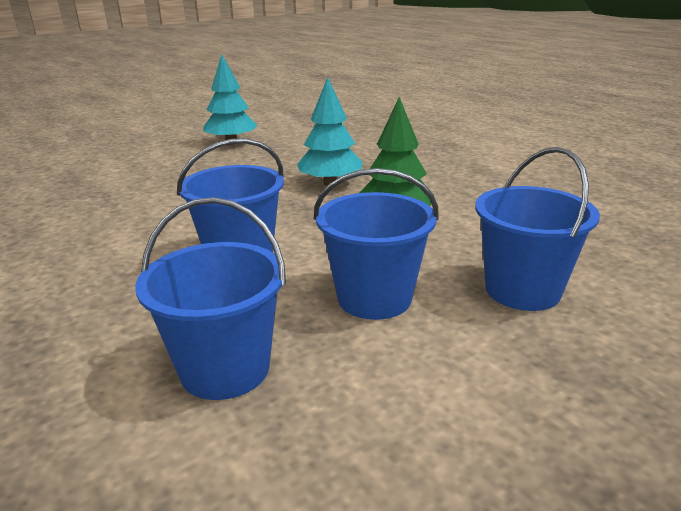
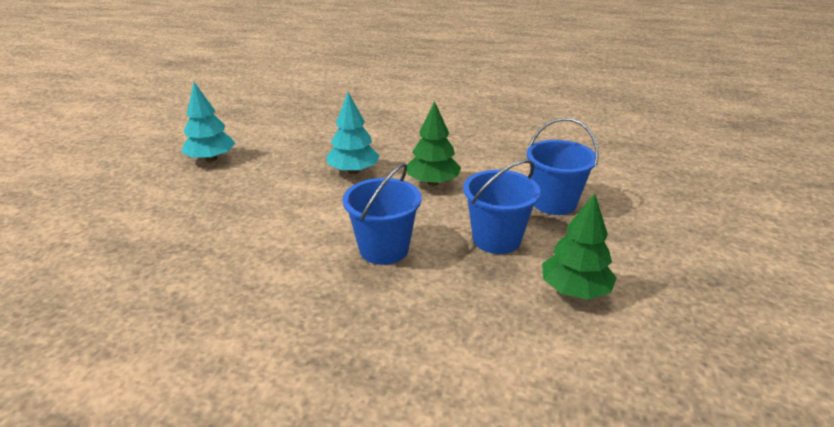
camera: 40 degrees left, 5 degrees up
blue bucket [135,197,286,400] -> none
none -> green tree [542,193,617,300]

